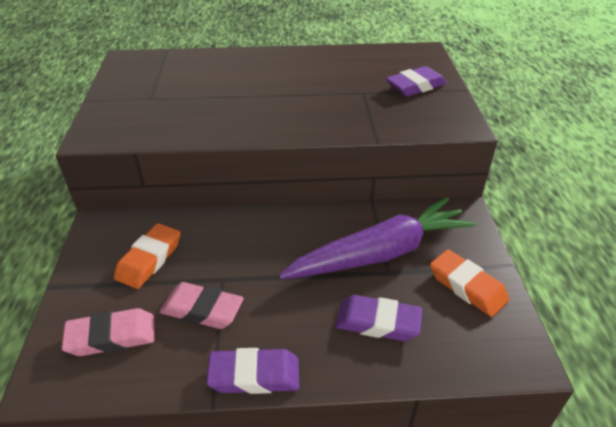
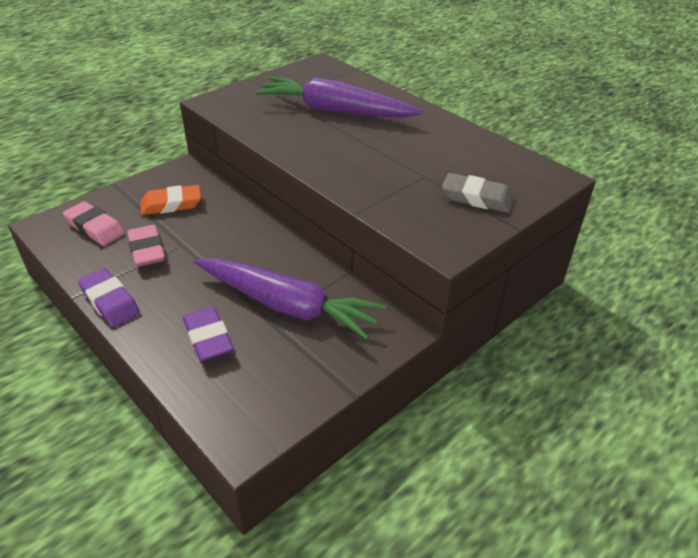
camera: 50 degrees right, 0 degrees up
purple eraser [386,66,447,96] -> grey eraser [442,173,514,213]
orange eraser [430,249,509,317] -> none
none -> purple carrot [256,77,422,118]

